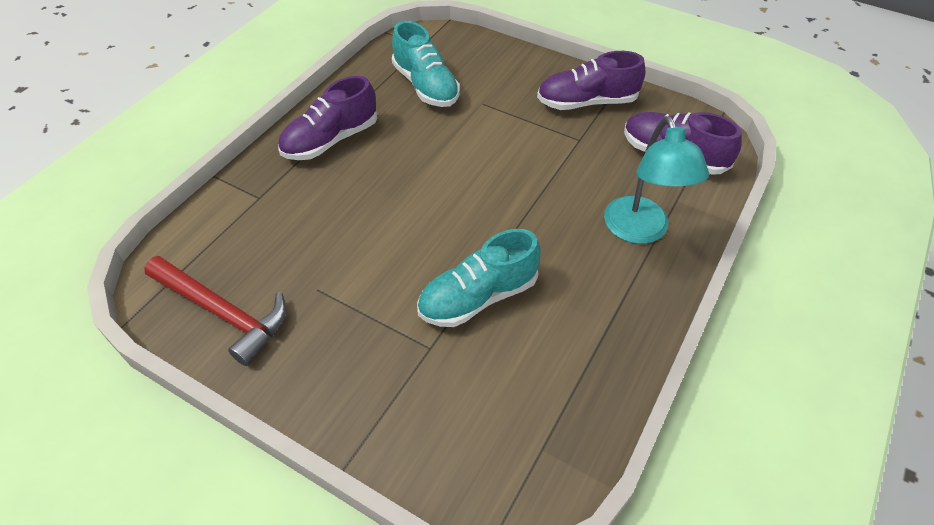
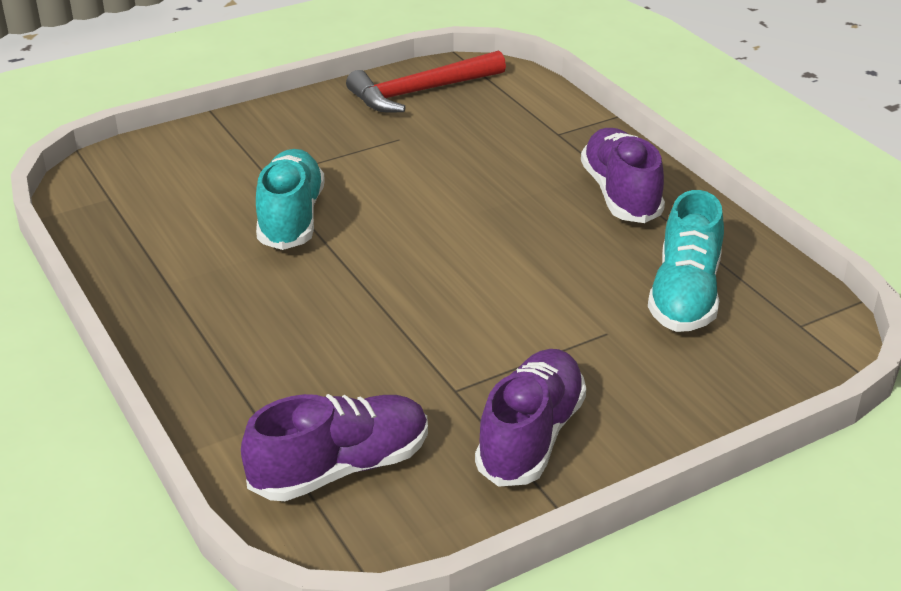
camera: 120 degrees right, 15 degrees down
turquoise shoe [392,21,460,107] -> turquoise shoe turned 75 degrees counterclockwise [648,190,724,332]
turquoise lamp [604,116,709,244] -> none

